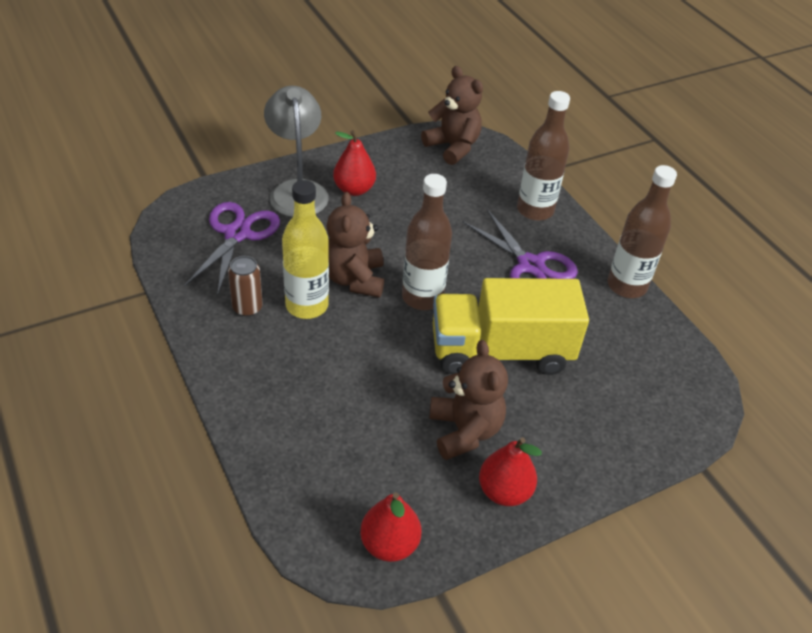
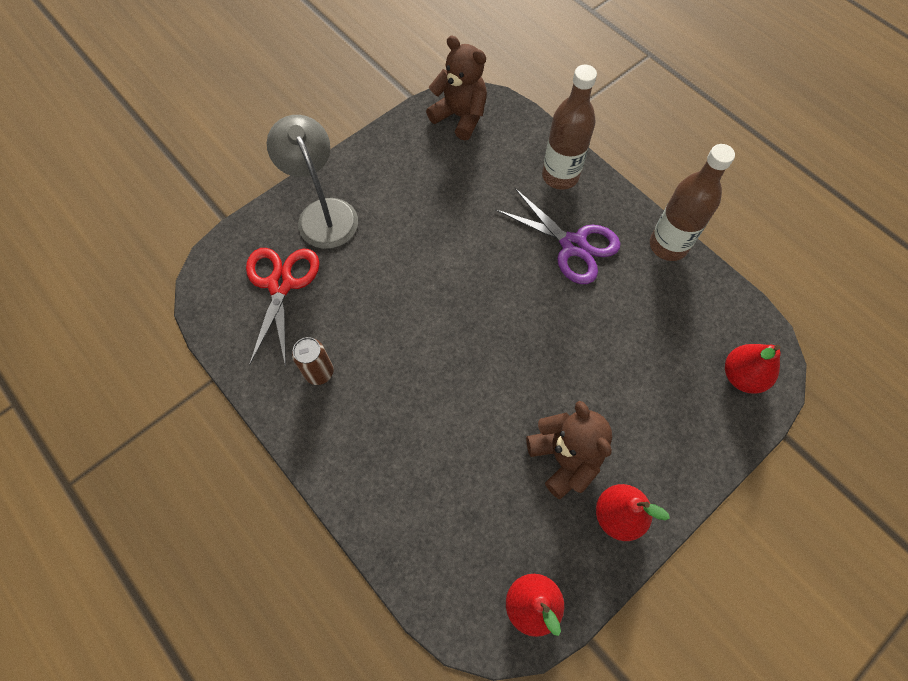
camera: 10 degrees left, 20 degrees up
purple scissors [184,202,280,296] -> red scissors [246,248,319,367]
yellow bottle [282,180,329,319] -> none
brown teddy bear [326,192,384,298] -> none
red pear [333,130,376,196] -> red pear moved to [725,344,781,394]
brown bottle [402,174,452,310] -> none
yellow truck [433,278,589,375] -> none

